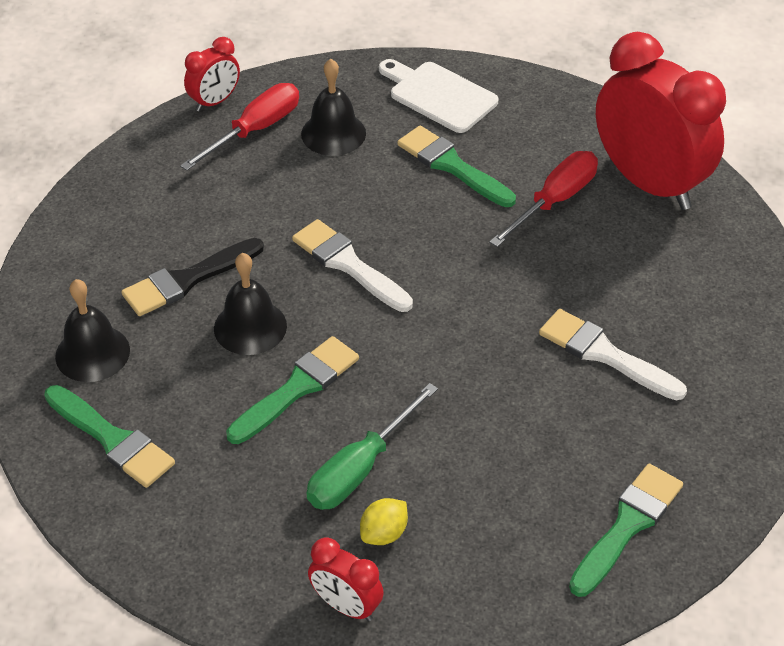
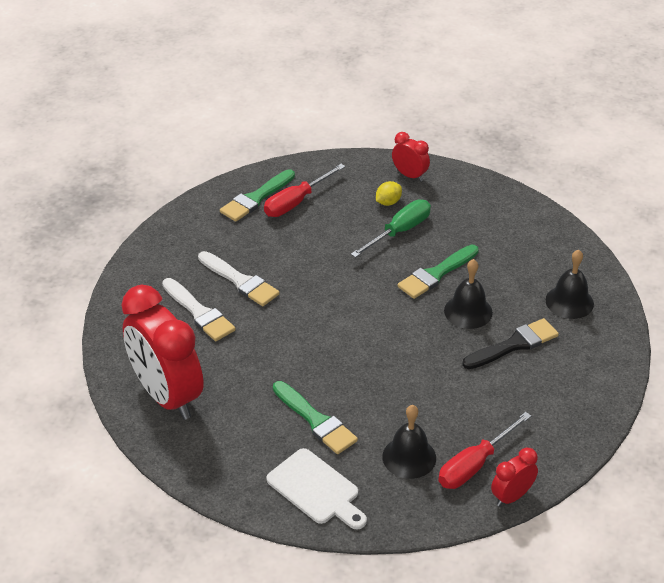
camera: 175 degrees left, 5 degrees down
green brush [44,385,175,488] -> none
white brush [292,219,413,312] -> white brush moved to [162,278,236,341]
red screwdriver [489,151,598,247] -> red screwdriver moved to [264,164,345,217]

